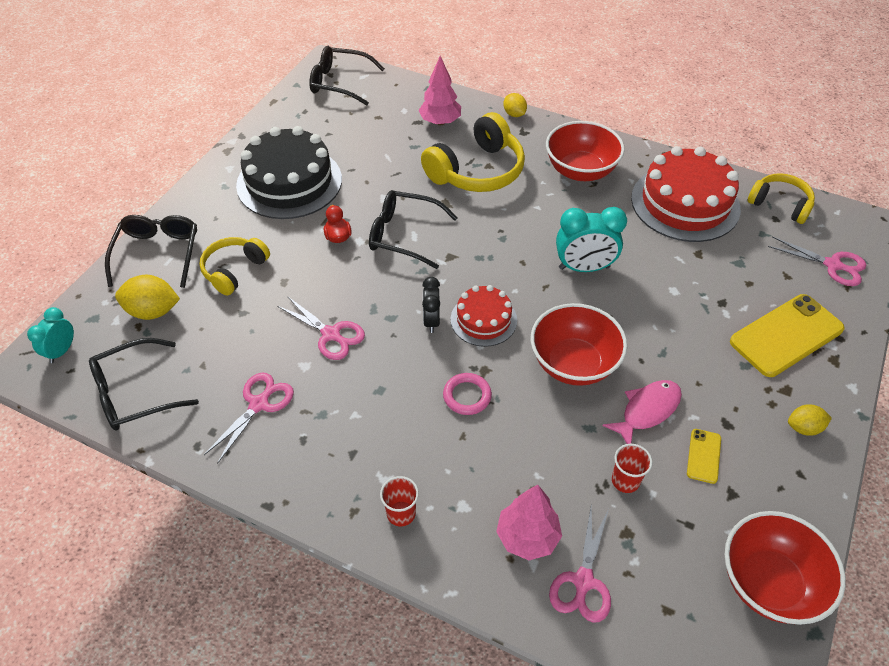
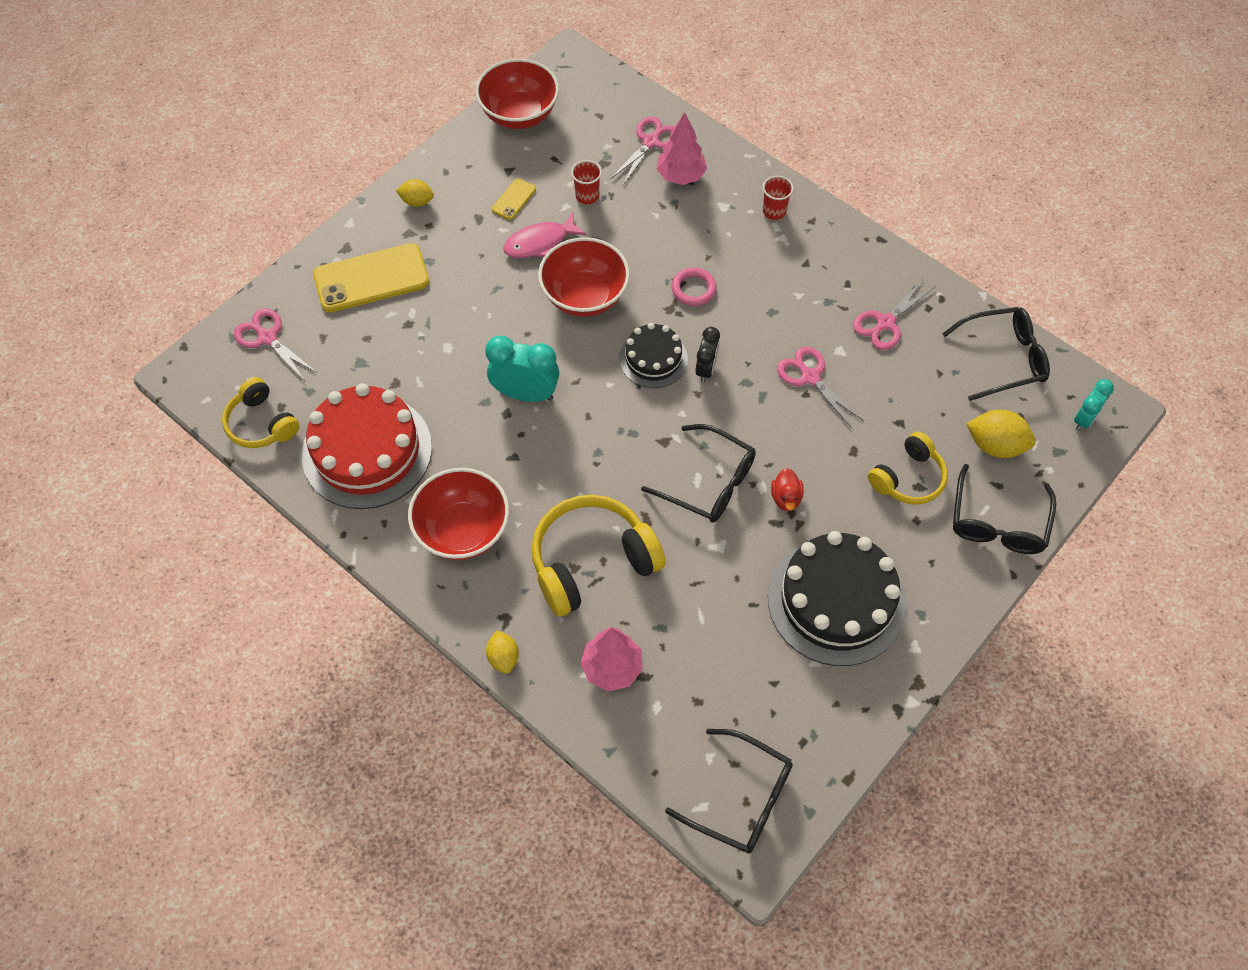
camera: 165 degrees left, 10 degrees up
red cake [451,285,517,347] -> black cake [619,323,688,388]

